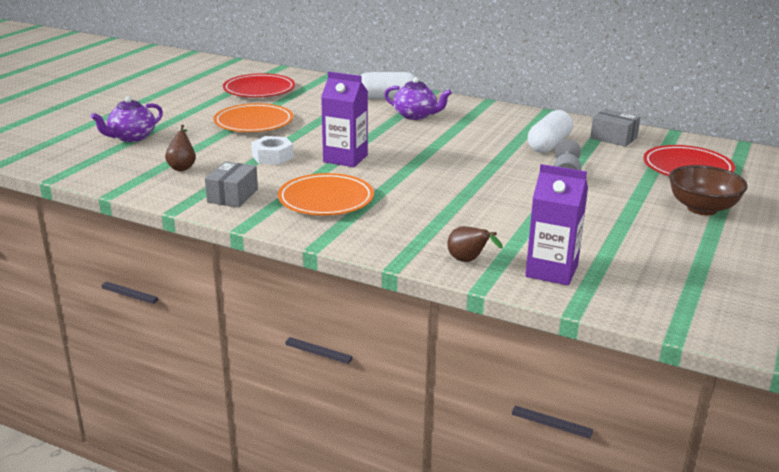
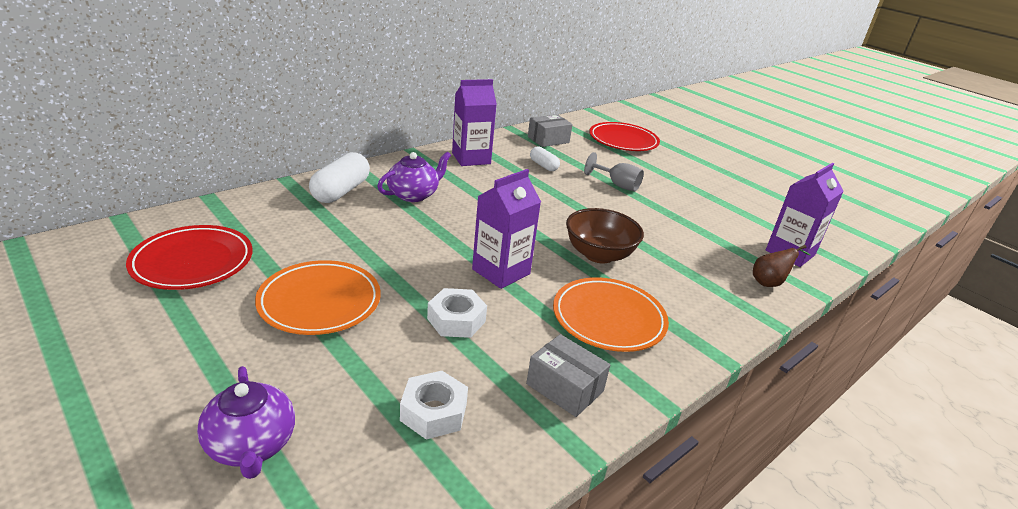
camera: 70 degrees left, 5 degrees up
brown pear [165,125,196,171] -> white nut [400,371,468,440]
white capsule [528,110,573,153] -> white capsule [530,146,560,171], size x0.56
brown bowl [669,165,748,215] -> brown bowl moved to [566,208,644,264]
none -> purple carton [452,79,497,166]

